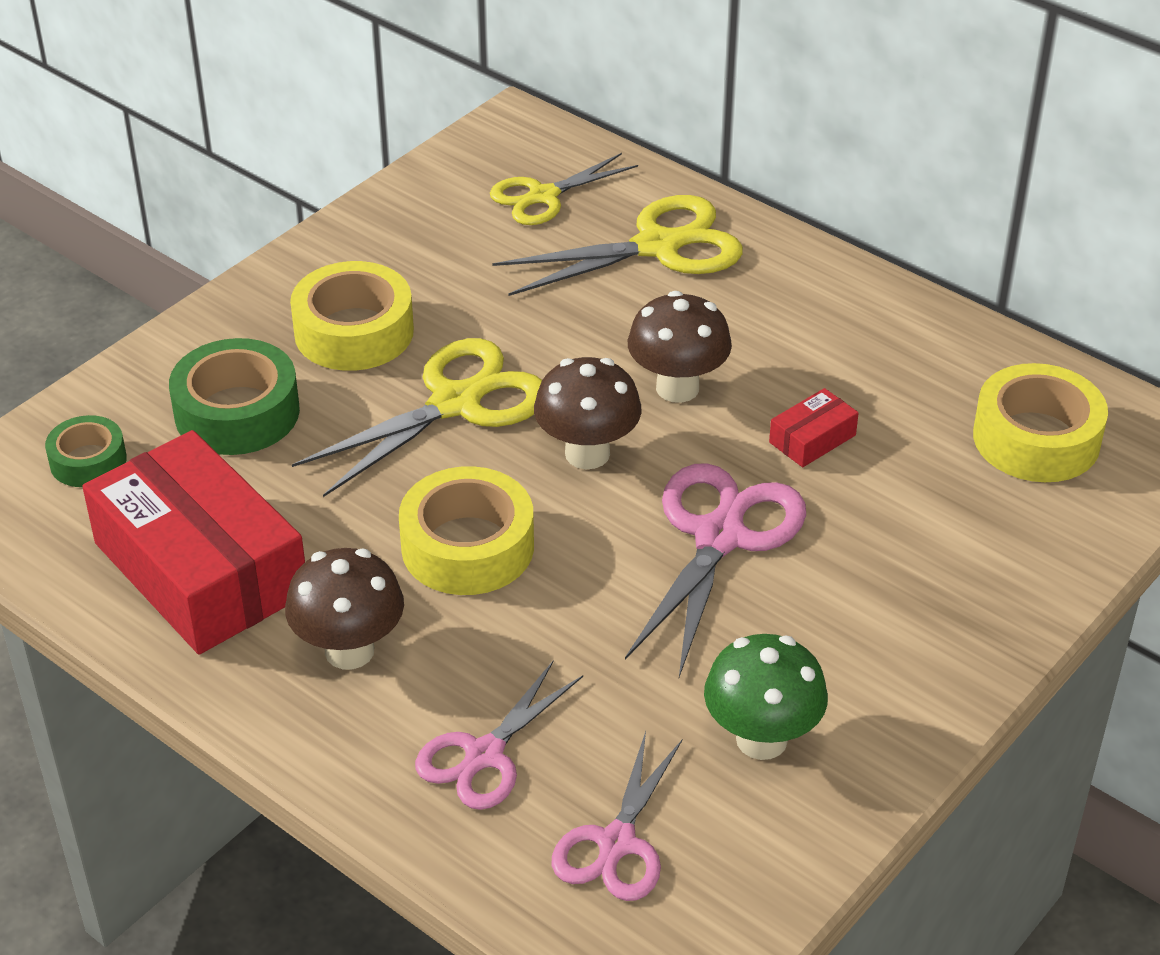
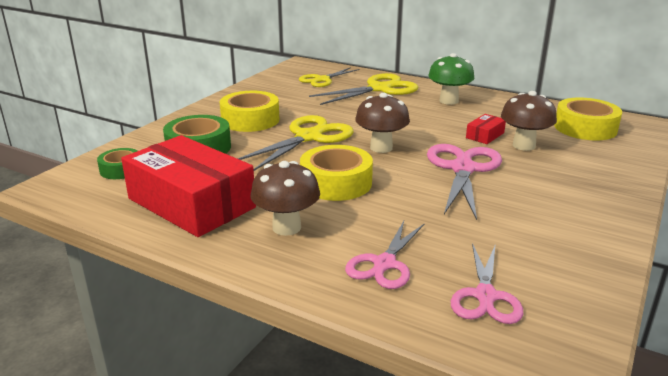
camera: 10 degrees left, 15 degrees down
brown mushroom [628,291,732,403] -> brown mushroom moved to [501,91,557,151]
green mushroom [704,634,828,760] -> green mushroom moved to [428,53,475,105]

